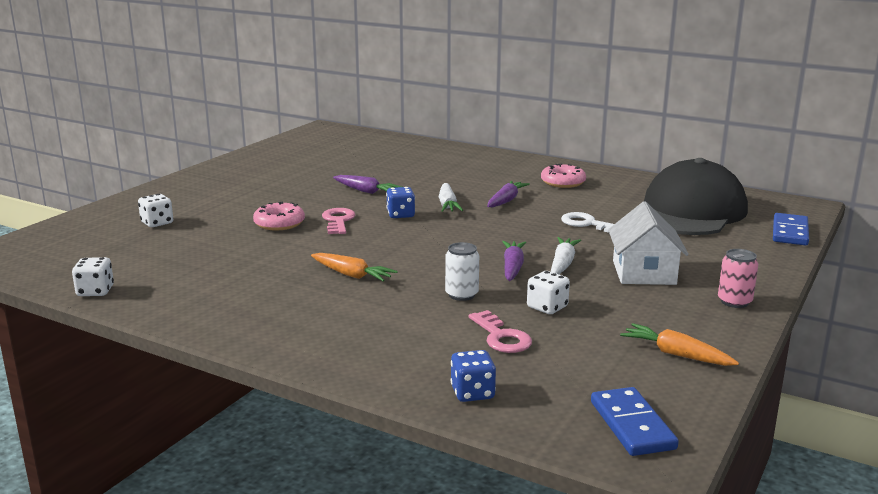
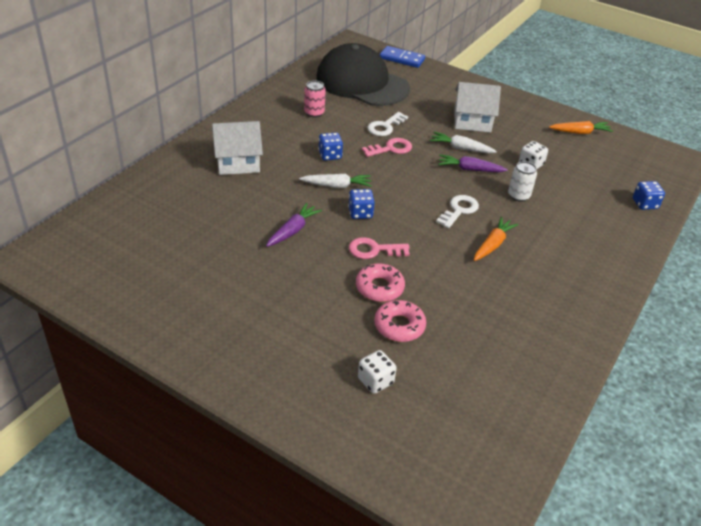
camera: 90 degrees left, 20 degrees up
white dice [72,257,114,296] -> none
pink key [469,310,532,353] -> pink key moved to [362,138,412,157]
purple carrot [487,181,530,207] -> blue dice [318,133,343,161]
pink donut [541,164,586,188] -> pink donut moved to [374,300,426,342]
blue domino [591,387,679,456] -> none
orange carrot [620,323,739,366] -> orange carrot turned 135 degrees counterclockwise [549,121,613,134]
pink can [718,249,758,308] -> pink can moved to [304,81,326,117]
none -> white house [212,121,263,175]
none -> white key [436,195,479,228]

